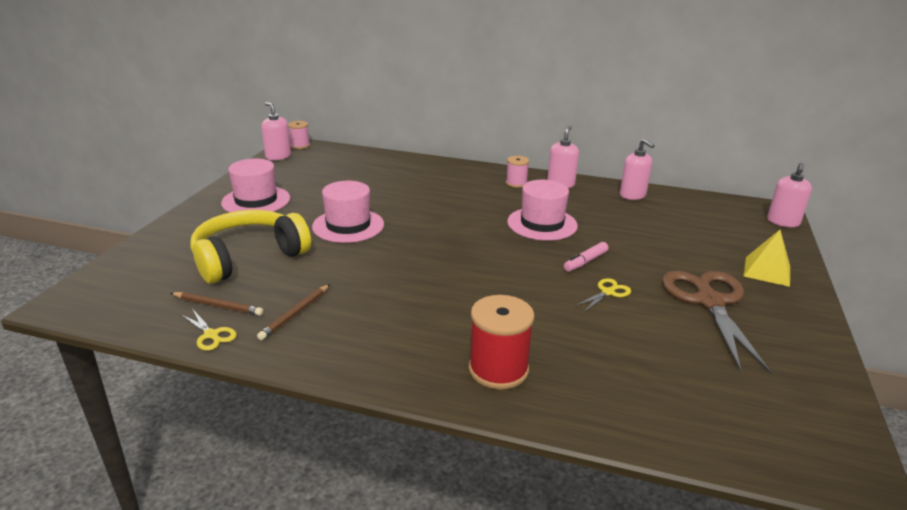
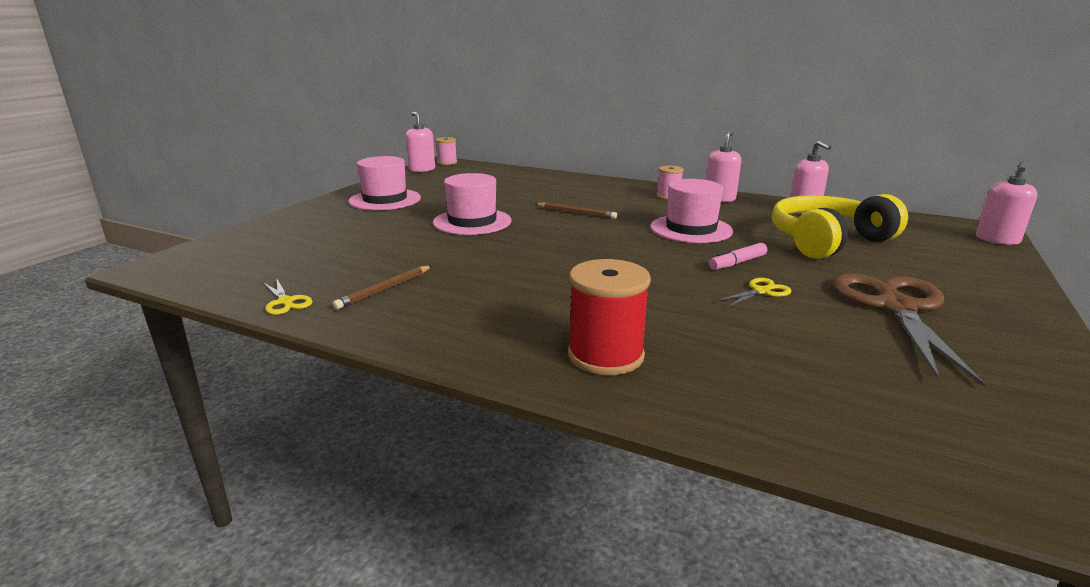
camera: 10 degrees right, 5 degrees down
brown pencil [171,292,263,316] -> brown pencil moved to [535,202,617,219]
yellow headphones [190,210,311,284] -> yellow headphones moved to [772,194,908,259]
yellow pyramid [744,230,790,287] -> none

